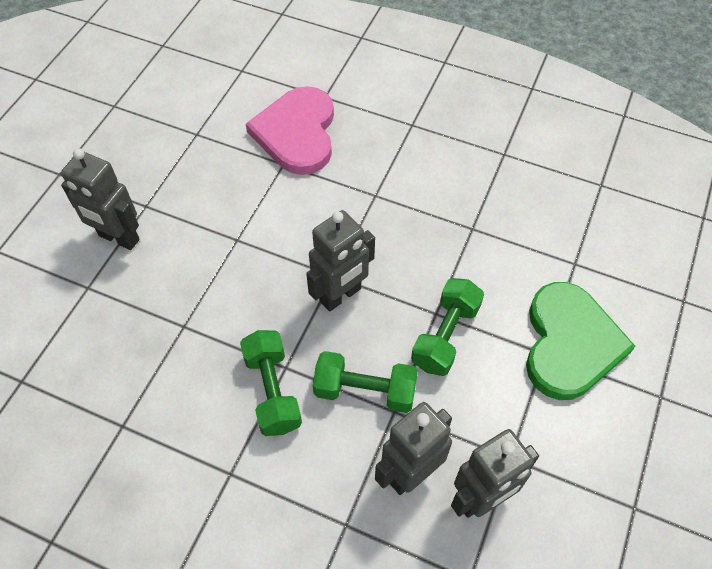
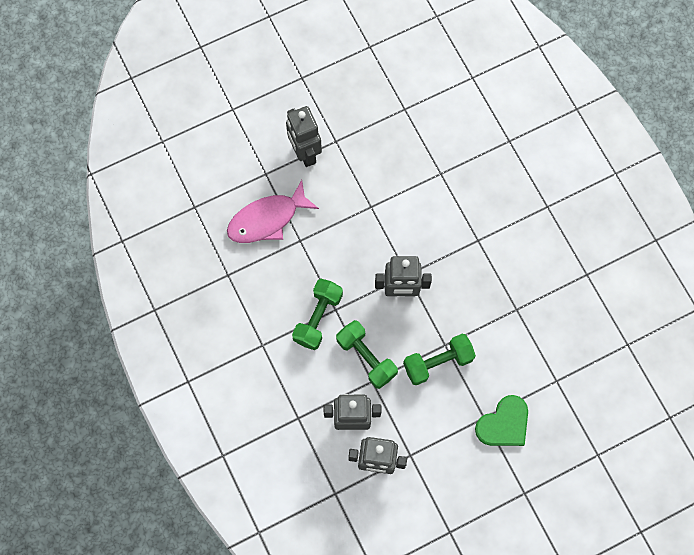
camera: 40 degrees right, 15 degrees up
pink heart [246,86,334,175] -> none
green heart [526,282,635,400] -> green heart [475,395,528,446], size x0.66
none -> pink fish [227,180,319,243]

